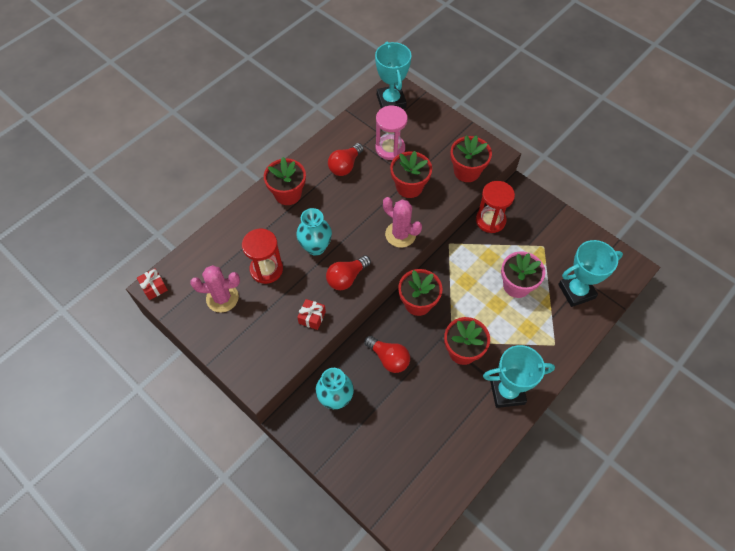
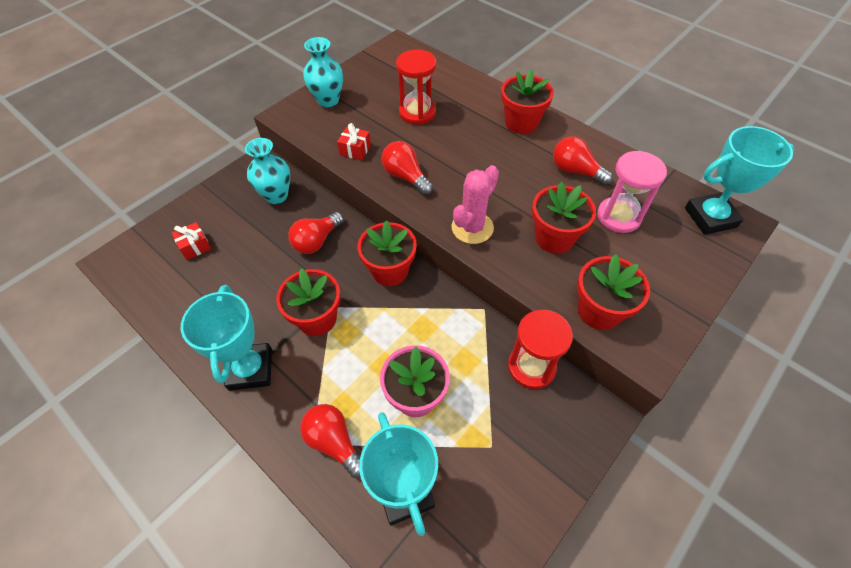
camera: 90 degrees right, 5 degrees down
red gift [137,268,168,300] -> red gift moved to [172,222,211,260]
pink cactus [190,265,240,313] -> none
turquoise vase [296,208,332,256] -> turquoise vase moved to [303,37,343,107]
none -> red light bulb [300,404,360,478]

